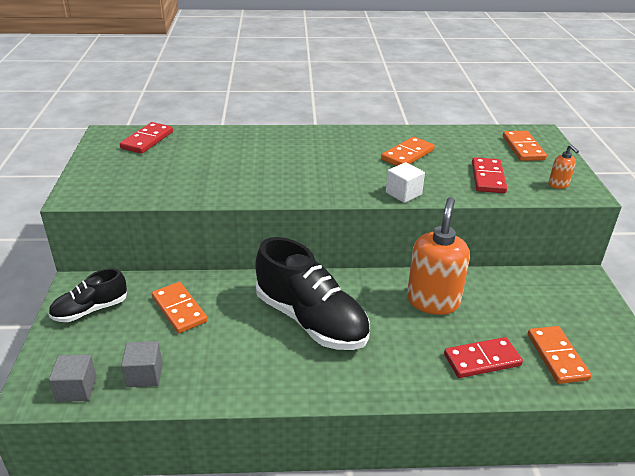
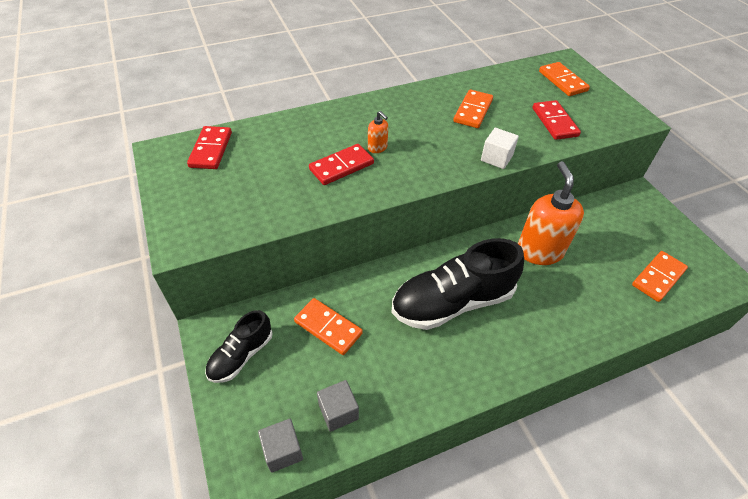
camera: 20 degrees left, 15 degrees up
black shoe [255,237,370,350] -> black shoe turned 135 degrees clockwise [392,238,524,330]
red domino [444,337,523,378] -> red domino moved to [309,144,374,185]
orange domino [528,326,592,384] -> orange domino turned 75 degrees clockwise [632,251,688,302]
orange soap dispenser [548,145,579,189] -> orange soap dispenser moved to [368,111,388,153]

